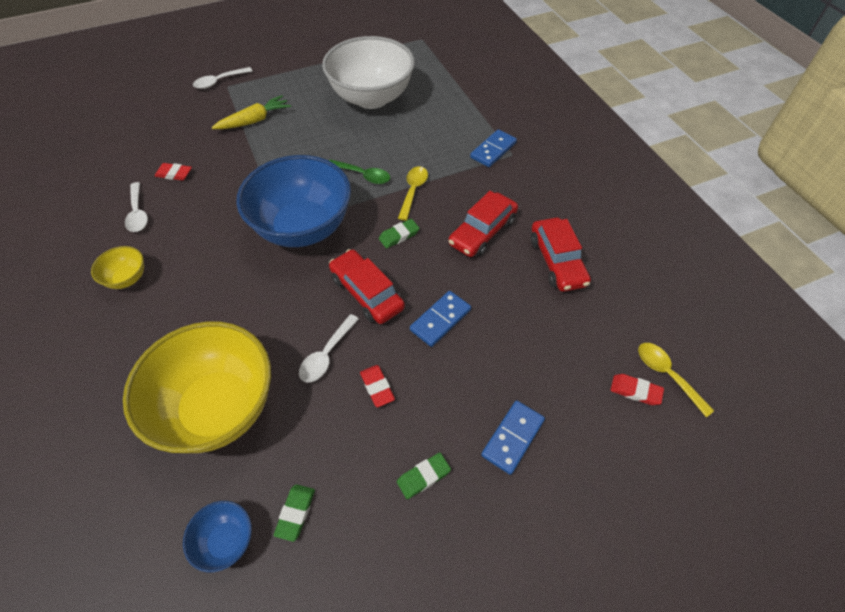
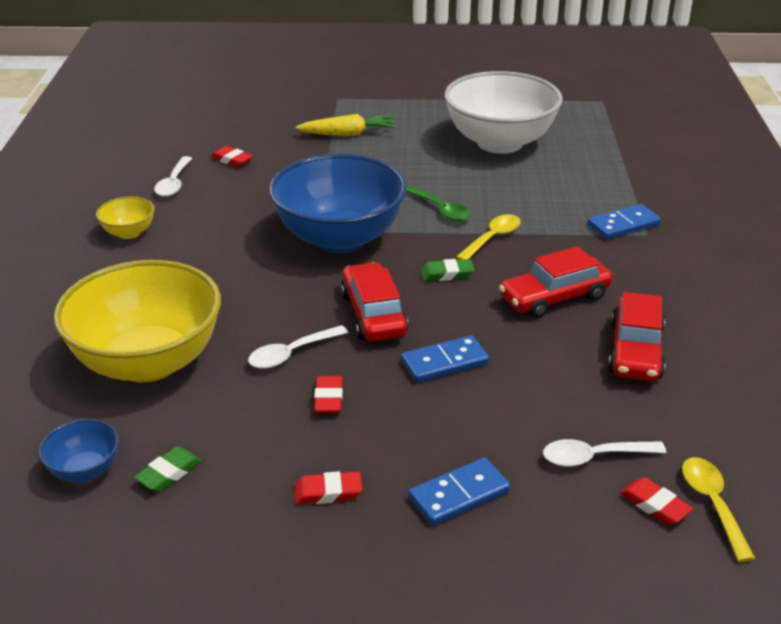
camera: 25 degrees right, 20 degrees down
white spoon [193,67,253,89] -> white spoon moved to [543,439,666,467]
green eraser [397,453,451,499] -> red eraser [294,471,362,504]

